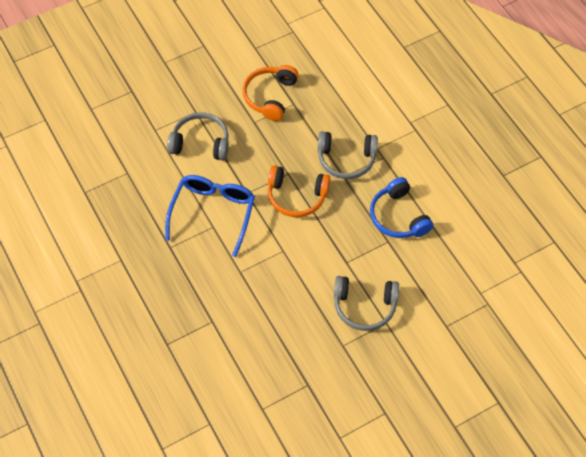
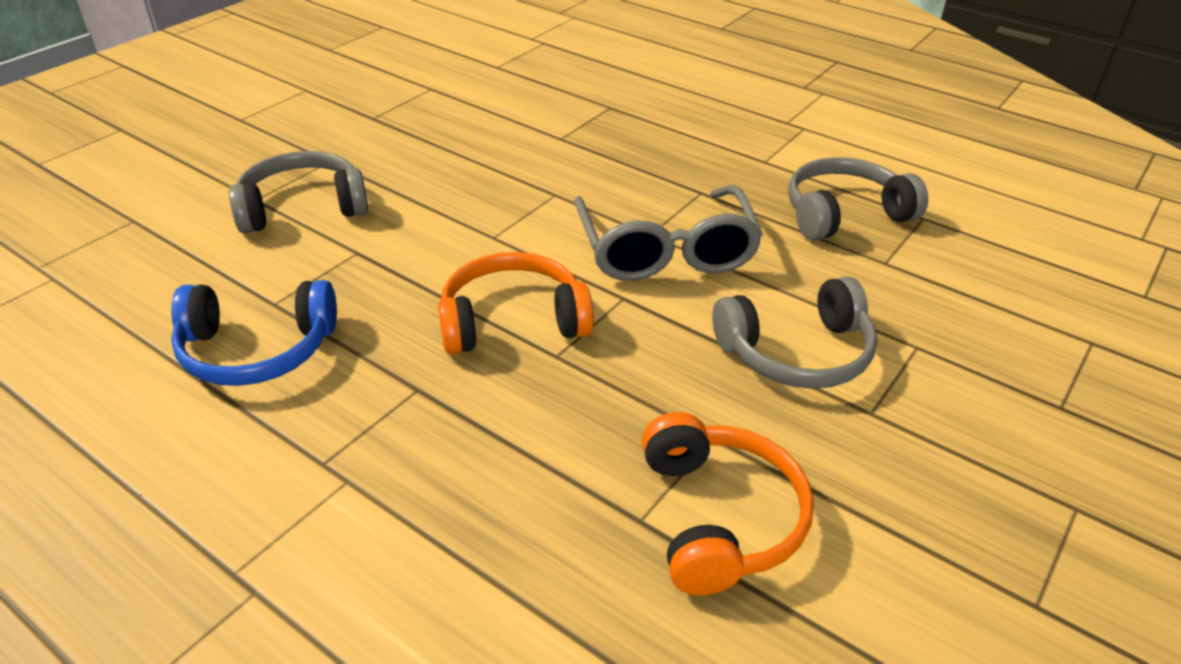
camera: 155 degrees right, 20 degrees down
blue glasses [165,175,255,257] -> grey glasses [574,185,763,281]
grey headphones [318,131,378,179] -> grey headphones moved to [788,157,928,240]
blue headphones [370,177,434,238] -> blue headphones turned 135 degrees clockwise [171,280,337,386]

